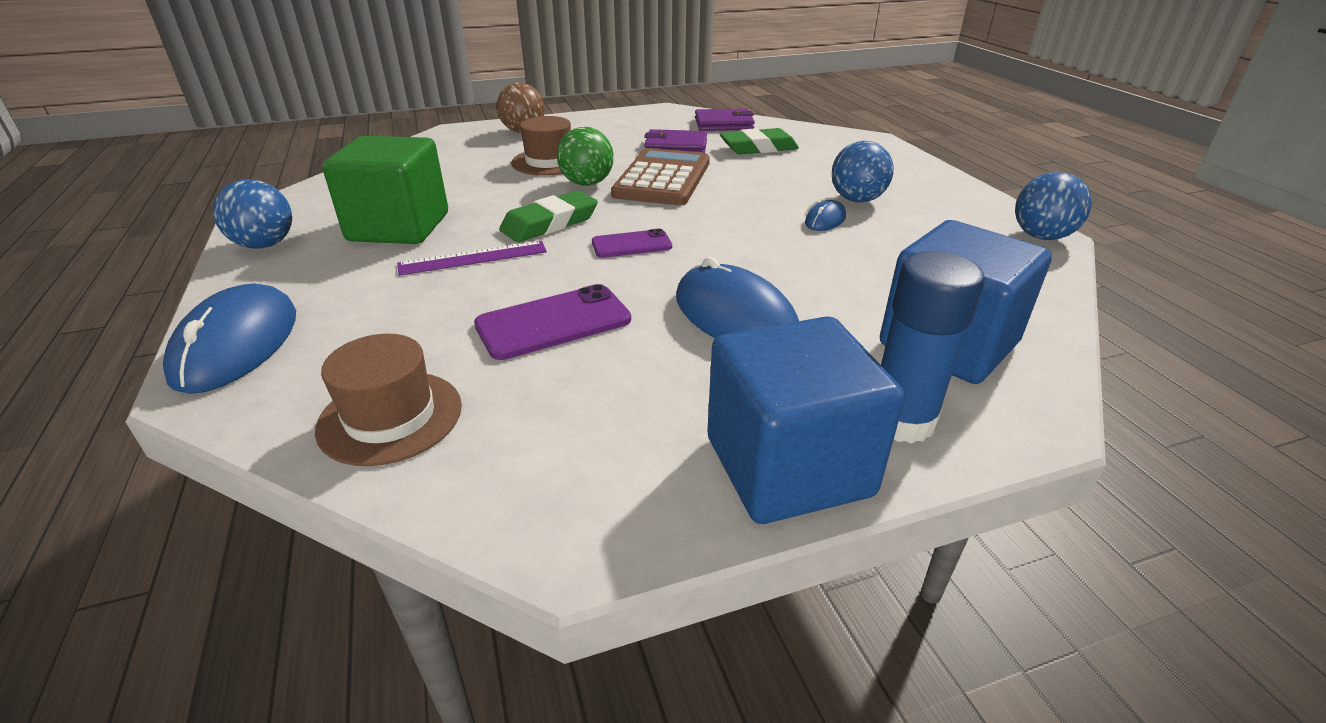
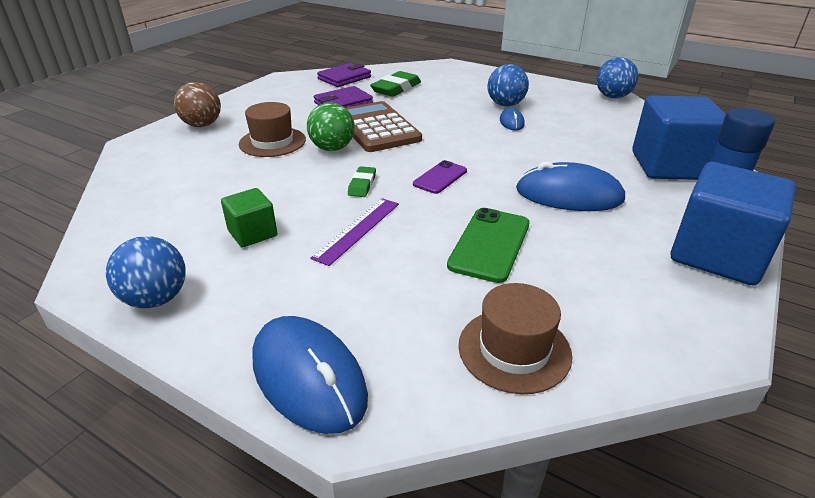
camera: 40 degrees left, 0 degrees up
green cube [322,136,448,244] -> green cube [221,188,277,247], size x0.52
purple phone [474,284,631,360] -> green phone [447,208,530,283]
green eraser [499,190,598,242] -> green eraser [348,166,376,197], size x0.58

